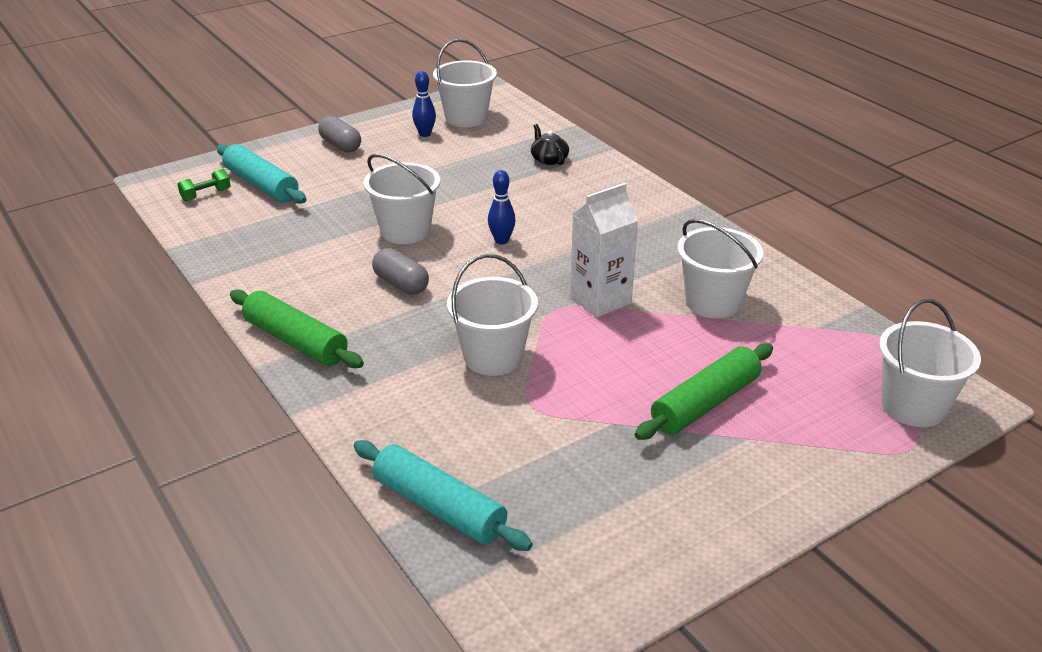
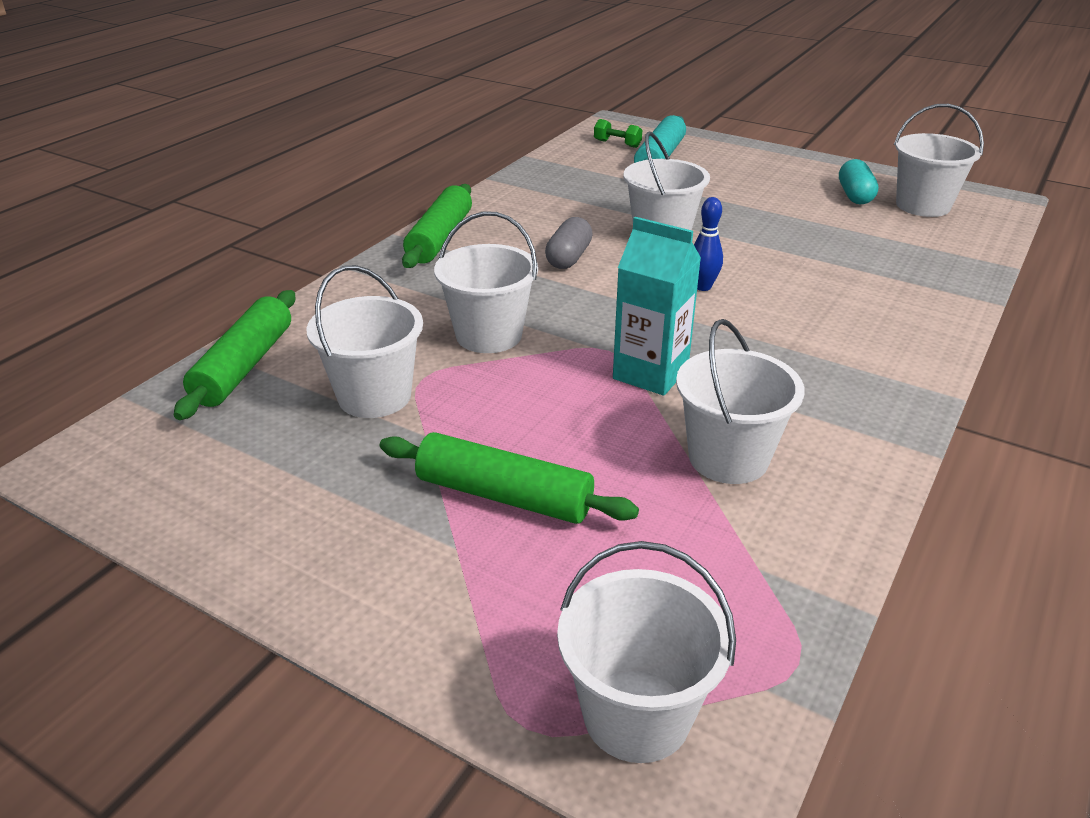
camera: 65 degrees right, 0 degrees up
grey capsule [318,116,361,153] -> none
turquoise rolling pin [353,440,533,551] -> green rolling pin [174,290,295,420]
blue bowling pin [412,71,436,137] -> turquoise capsule [839,159,878,205]
black teapot [531,124,569,165] -> none
white carton [570,183,638,318] -> turquoise carton [613,217,701,396]
none -> white bucket [307,265,423,418]

